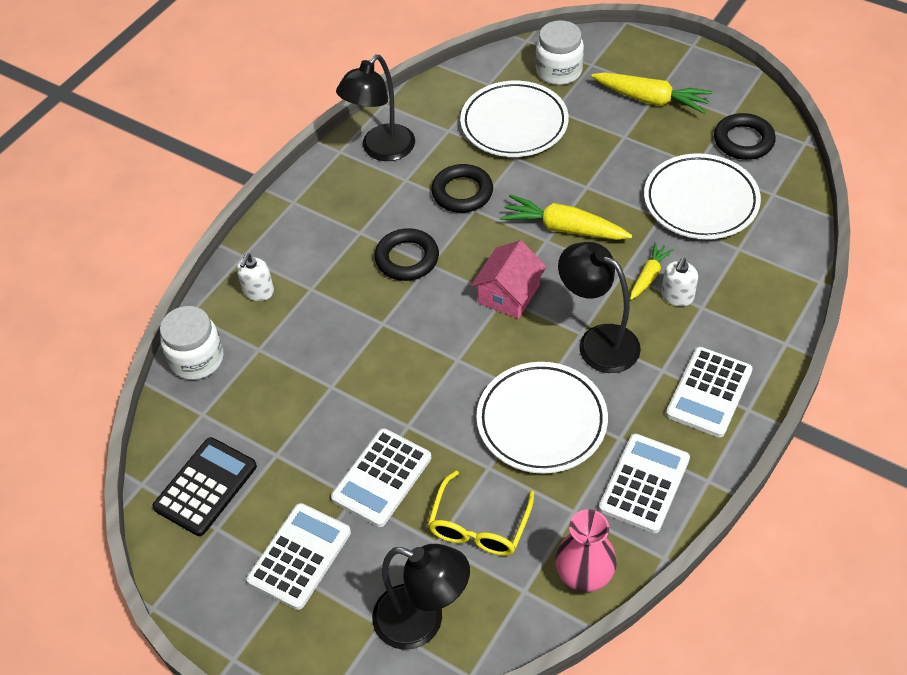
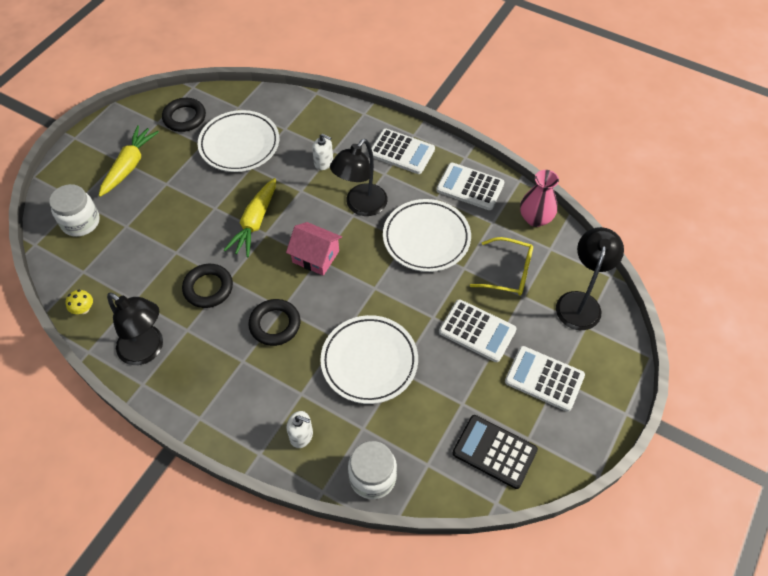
camera: 95 degrees left, 5 degrees up
white plate [460,81,569,157] -> white plate moved to [320,315,418,404]
yellow carrot [630,242,674,300] -> none
none -> yellow mushroom [65,290,93,314]

